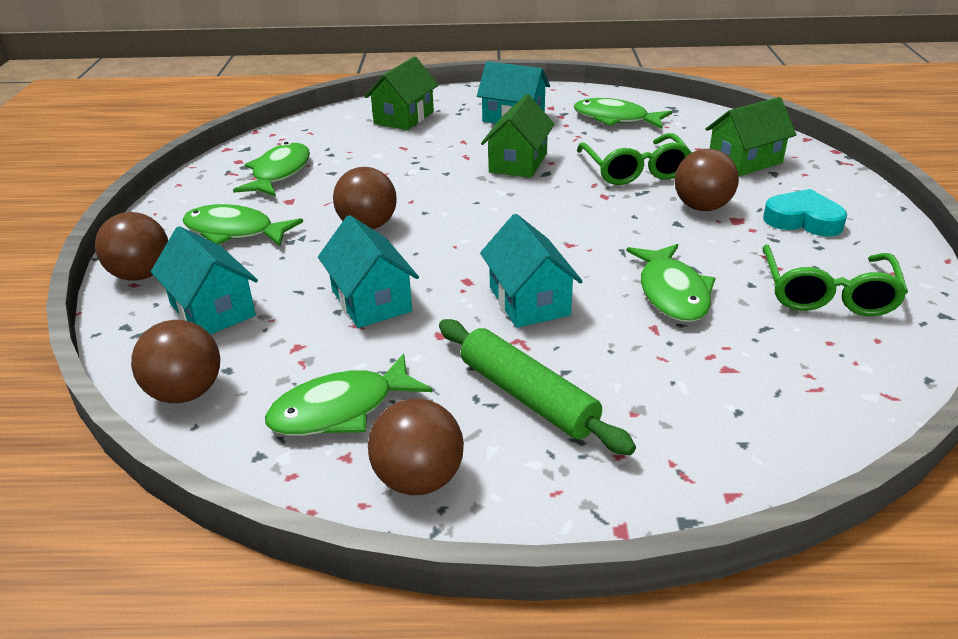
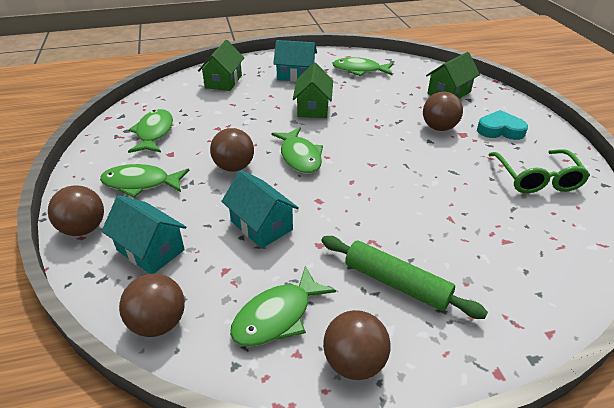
camera: 15 degrees left, 5 degrees up
turquoise house [480,214,583,328] -> none
green glasses [577,133,692,185] -> none
green fish [626,244,715,322] -> green fish moved to [271,127,323,174]

